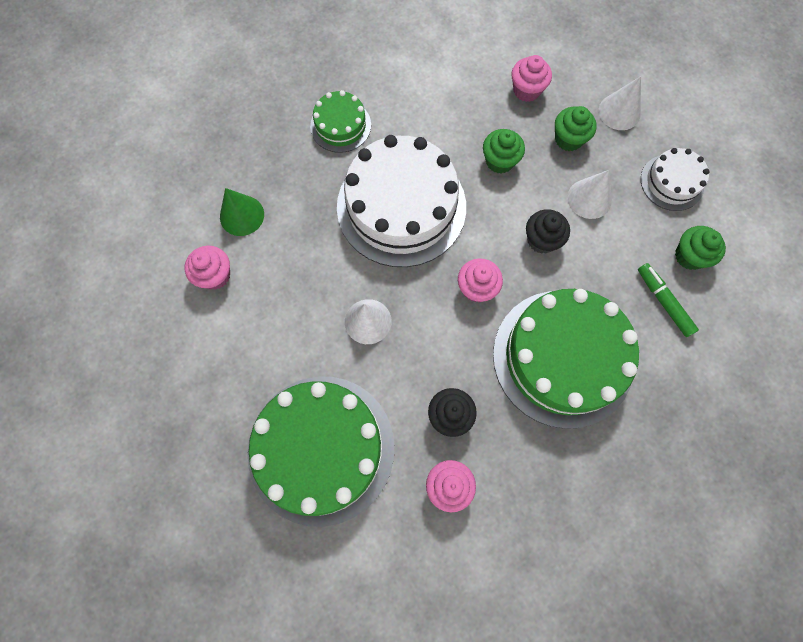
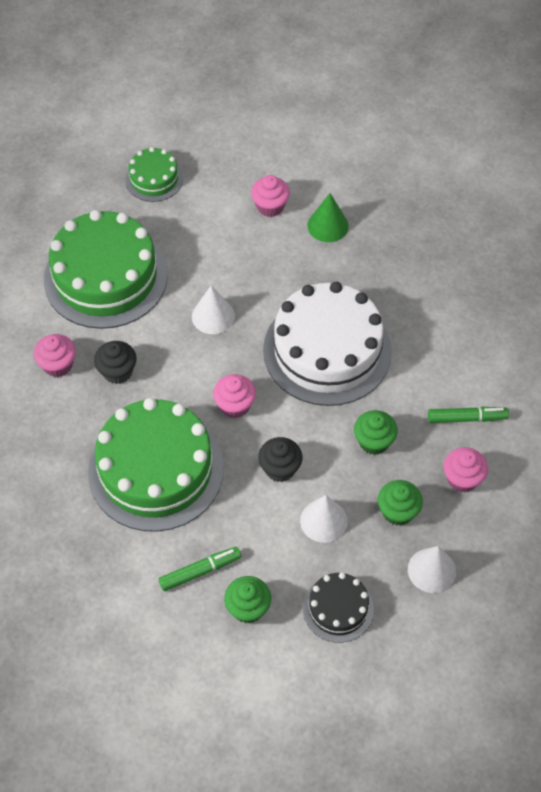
camera: 95 degrees right, 15 degrees down
green cake [310,90,371,153] -> green cake moved to [125,147,183,202]
white cake [641,148,710,211] -> black cake [303,573,374,643]
none -> green marker [428,407,509,423]

